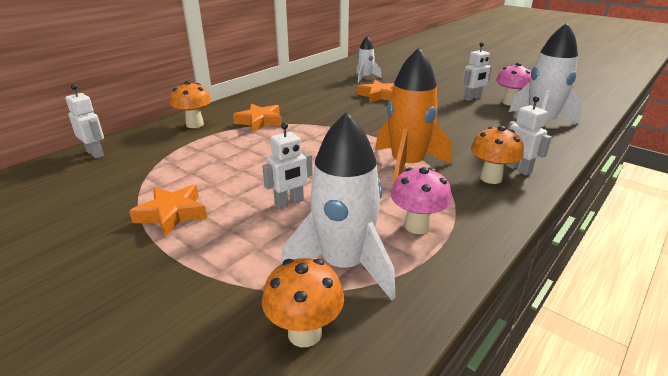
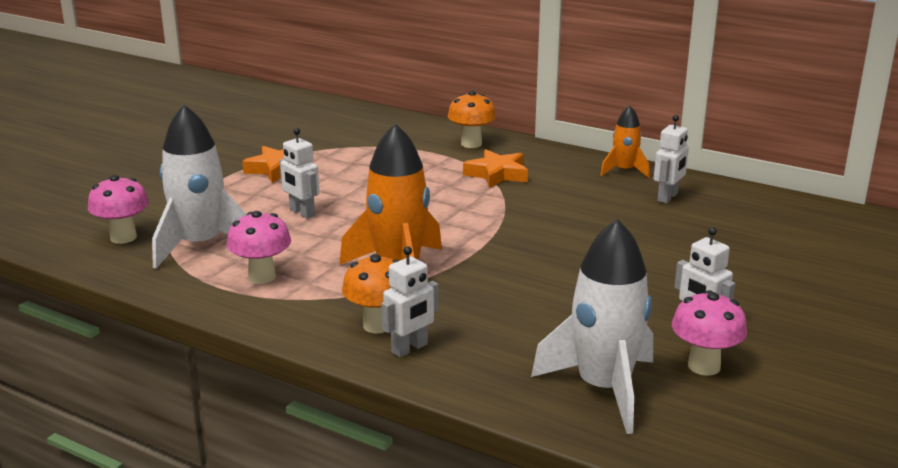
camera: 80 degrees right, 5 degrees down
white robot [65,84,104,159] -> white robot moved to [654,115,689,203]
orange mushroom [262,258,344,347] -> pink mushroom [88,175,149,244]
white rocket [356,36,382,83] -> none
orange star [356,80,394,103] -> none
none -> orange rocket [600,105,650,178]

